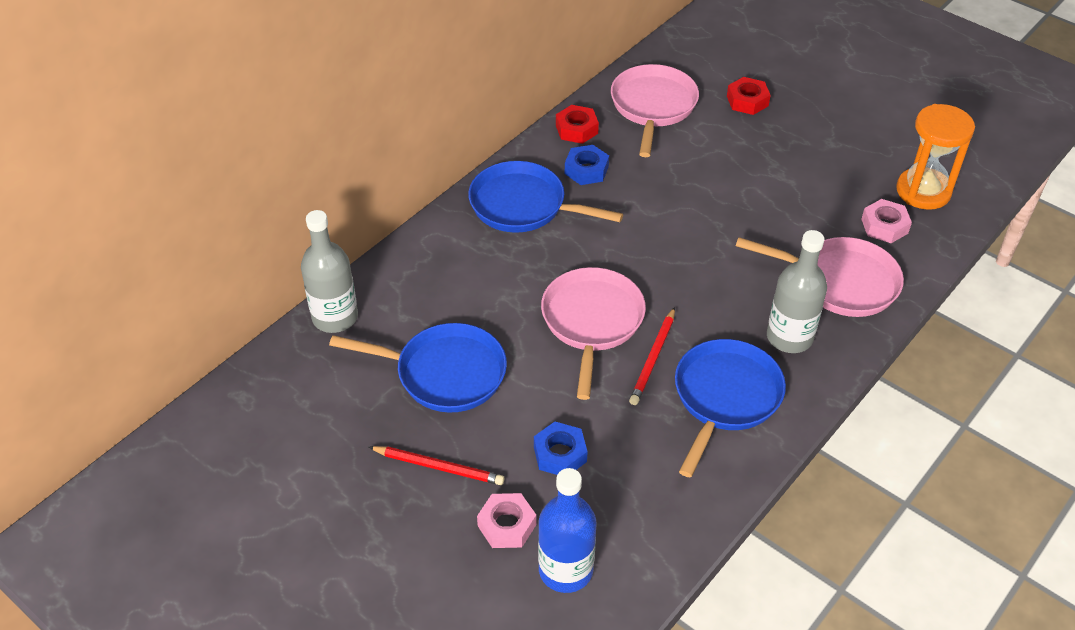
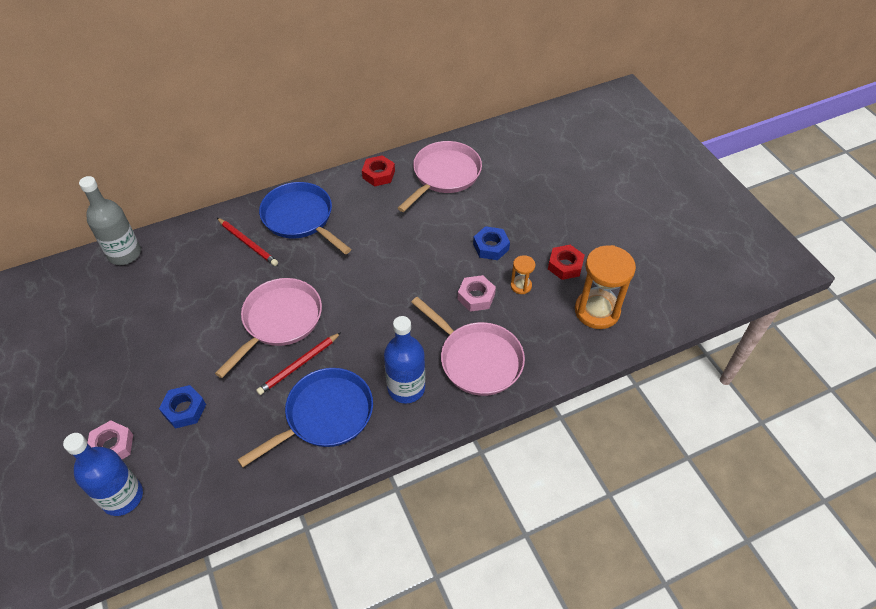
camera: 25 degrees right, 5 degrees up
blue pan [329,323,507,413] -> none
red pencil [369,446,504,485] -> red pencil moved to [217,218,278,266]
blue nut [565,145,609,185] -> blue nut moved to [473,226,510,260]
red nut [727,77,771,115] -> red nut moved to [548,245,585,280]
grey bottle [767,230,827,353] -> blue bottle [384,316,425,403]
pink nut [861,199,912,243] -> pink nut moved to [458,275,496,312]
none -> orange hourglass [511,255,535,294]

